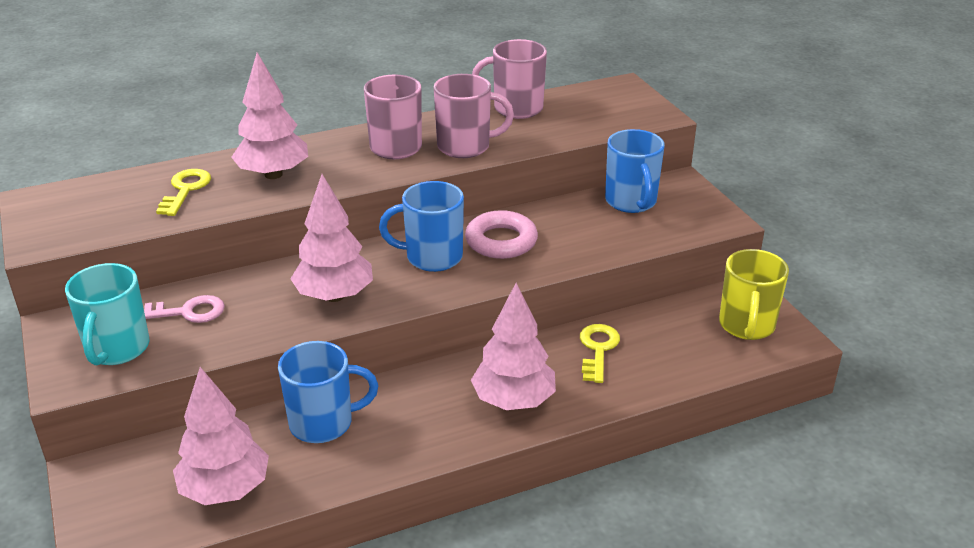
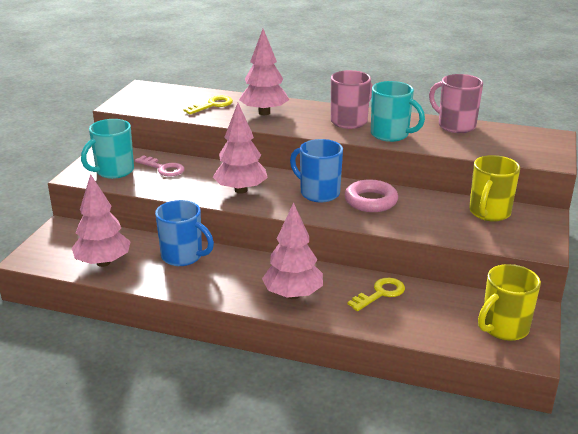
camera: 40 degrees right, 5 degrees down
pink mug [434,74,514,158] -> turquoise mug [371,81,425,142]
blue mug [605,129,665,213] -> yellow mug [469,155,520,222]

